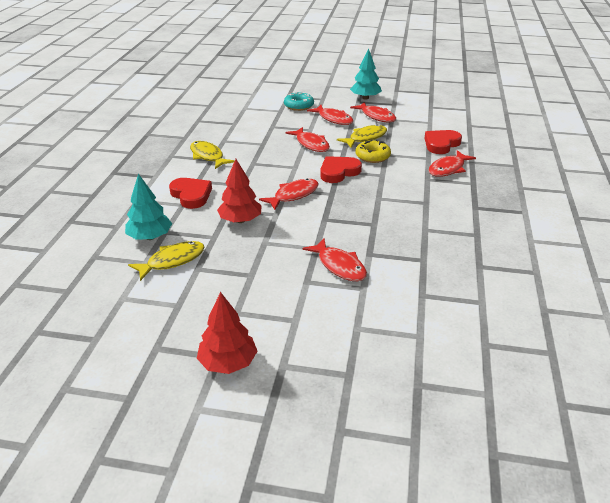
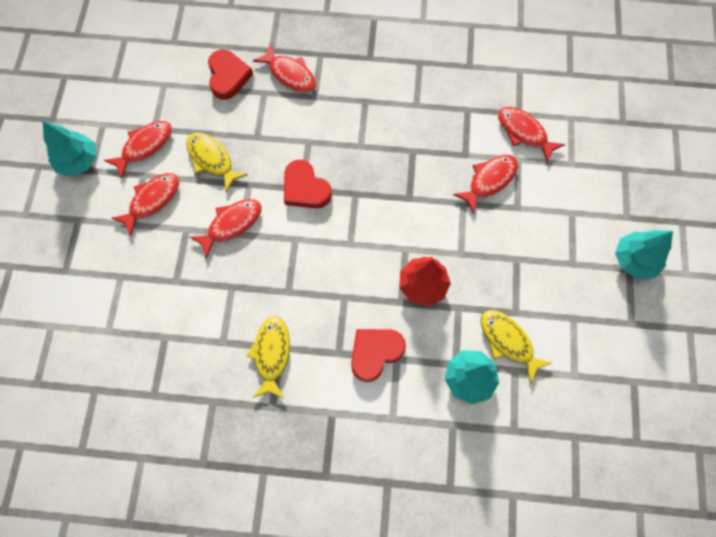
camera: 95 degrees left, 35 degrees up
yellow fish [190,141,234,169] -> yellow fish turned 135 degrees clockwise [246,316,290,399]
red tree [197,292,257,374] -> turquoise tree [615,230,673,279]
red fish [259,178,318,210] -> red fish moved to [498,107,565,163]
turquoise donut [284,92,314,111] -> none
yellow donut [356,139,391,163] -> none
red heart [424,130,462,154] -> red heart turned 135 degrees counterclockwise [208,49,253,100]

